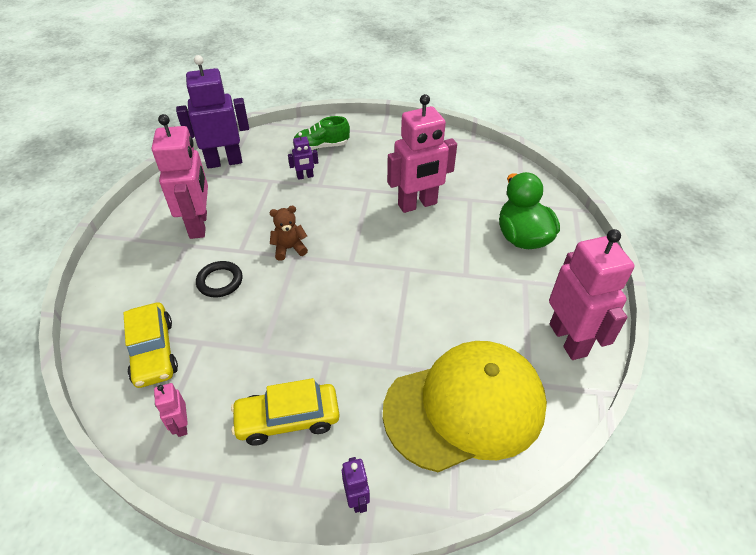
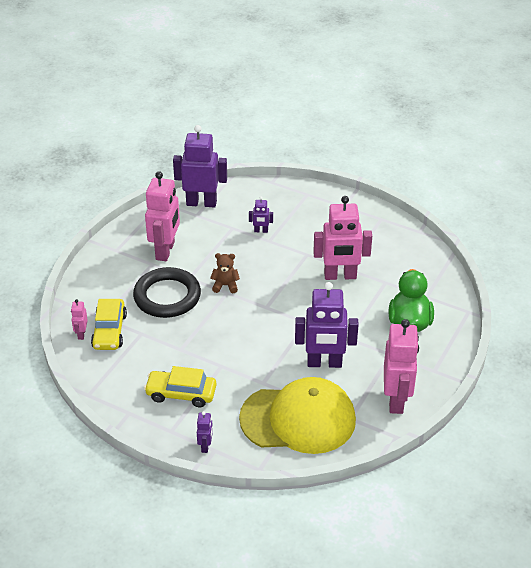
camera: 20 degrees right, 5 degrees down
pink robot [154,383,188,437] -> pink robot moved to [71,299,88,340]
black ring [196,261,243,297] -> black ring [133,267,201,318], size x1.95
green shoe [293,116,350,150] -> none
none -> purple robot [295,282,359,368]

